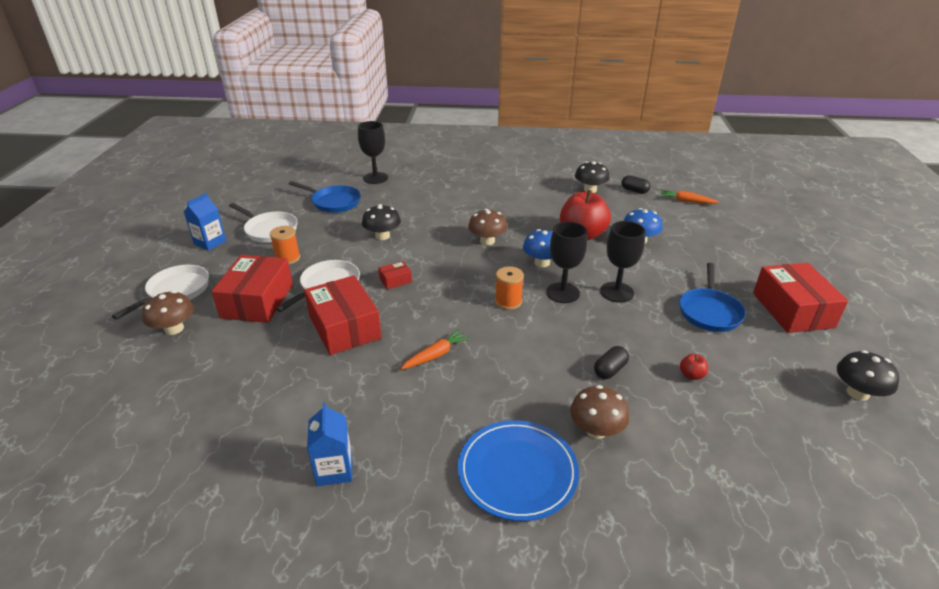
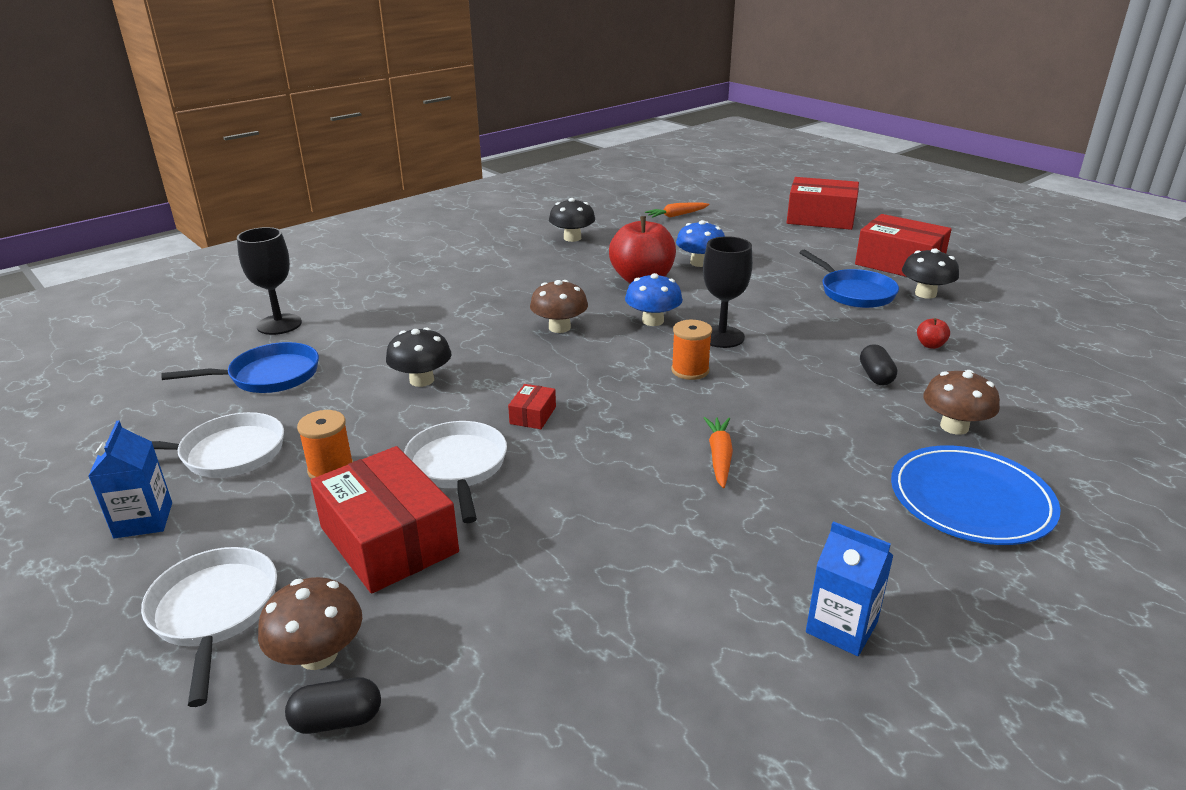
camera: 45 degrees left, 5 degrees down
red box [304,275,382,355] -> red box moved to [787,177,859,230]
black goblet [600,221,645,303] -> none
black capsule [621,175,650,194] -> black capsule moved to [285,678,381,734]
black mushroom [837,350,899,401] -> black mushroom moved to [902,248,959,299]

